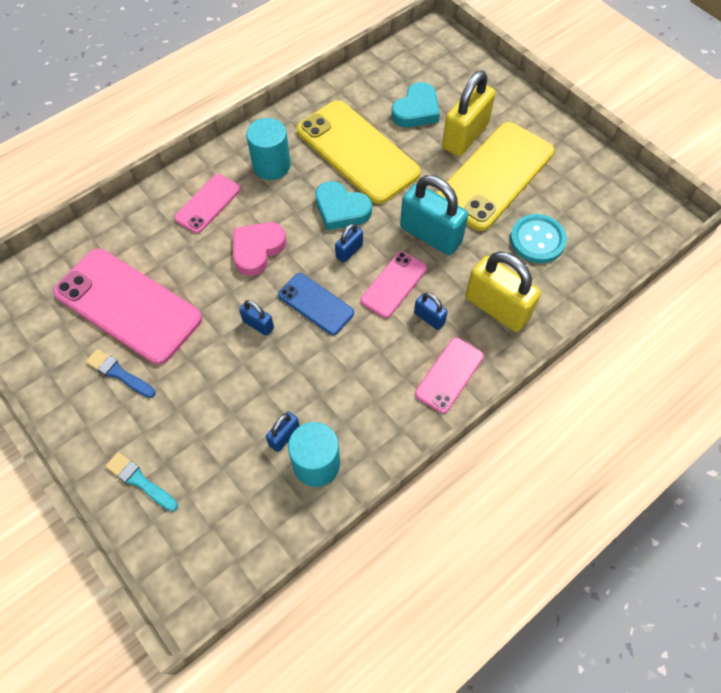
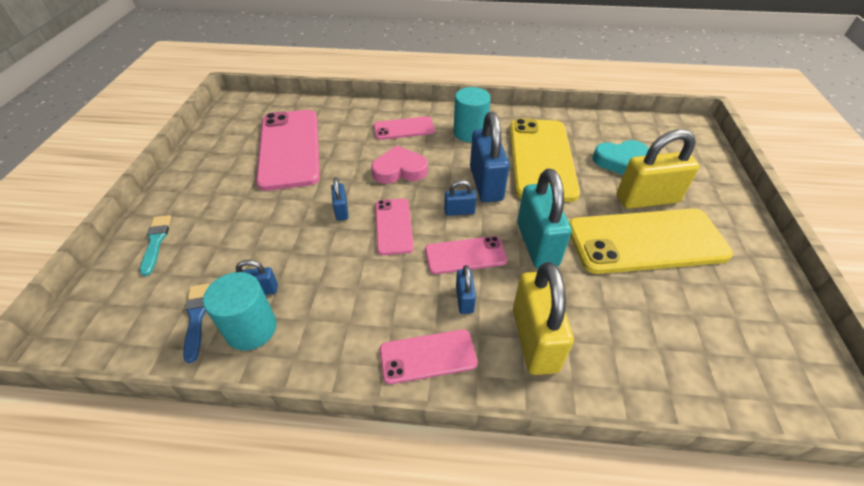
camera: 45 degrees right, 15 degrees down
blue brush [86,349,155,398] -> blue brush moved to [183,284,210,363]
blue phone [278,273,354,335] -> pink phone [375,198,414,255]
turquoise heart [315,181,372,230] -> blue padlock [470,112,509,202]
turquoise button [510,214,567,263] -> none

